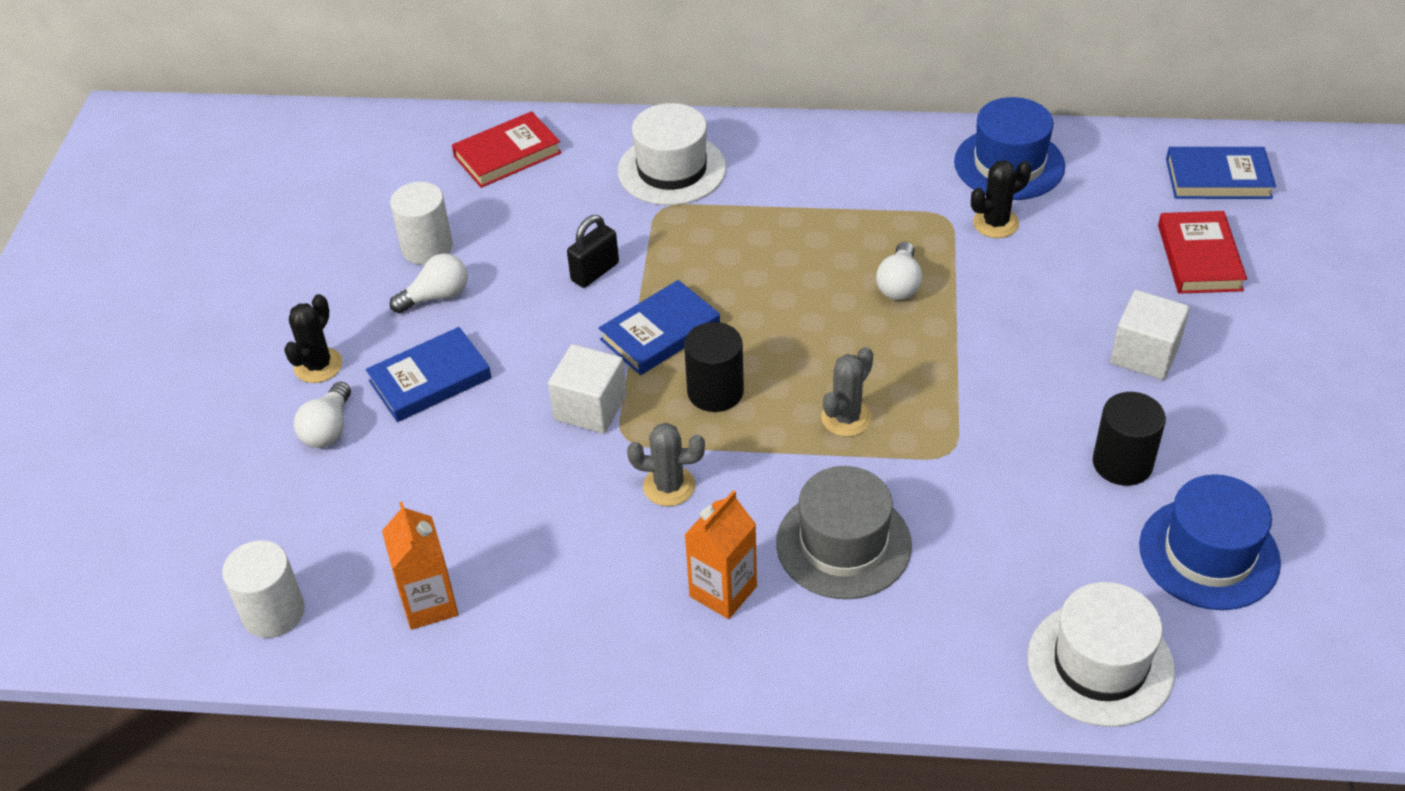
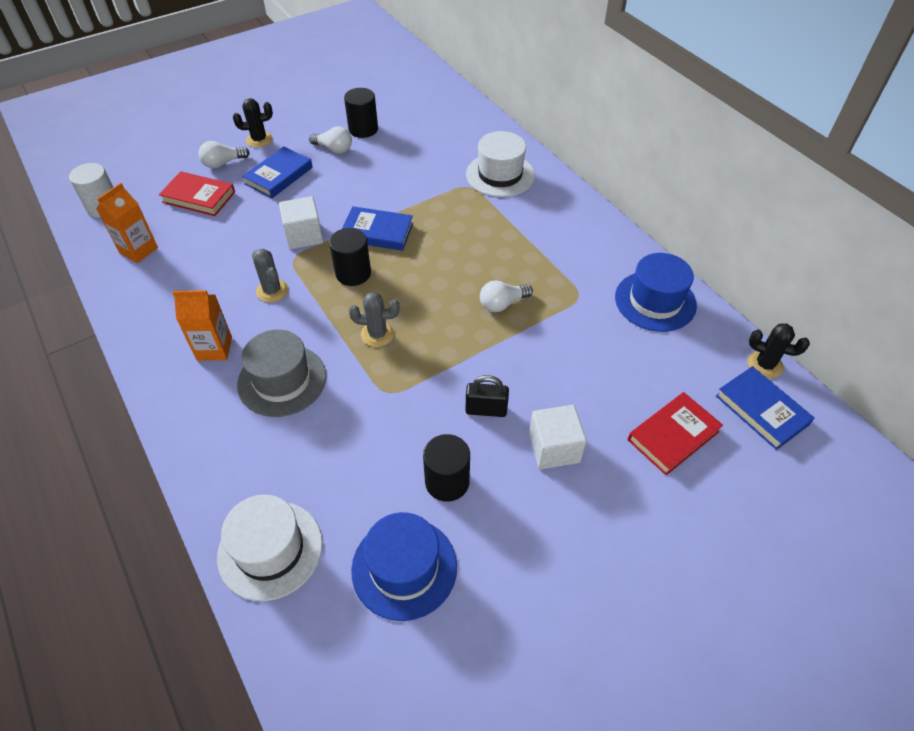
camera: 50 degrees right, 5 degrees up
blue book [366,327,492,422] -> blue book turned 75 degrees counterclockwise [242,146,313,198]
white cylinder [390,182,453,265] -> black cylinder [344,88,378,138]
red book [452,111,562,188] -> red book moved to [159,171,235,216]
black padlock [567,215,619,288] -> black padlock moved to [466,375,509,417]
black cactus [971,160,1031,238] -> black cactus moved to [748,323,810,379]

